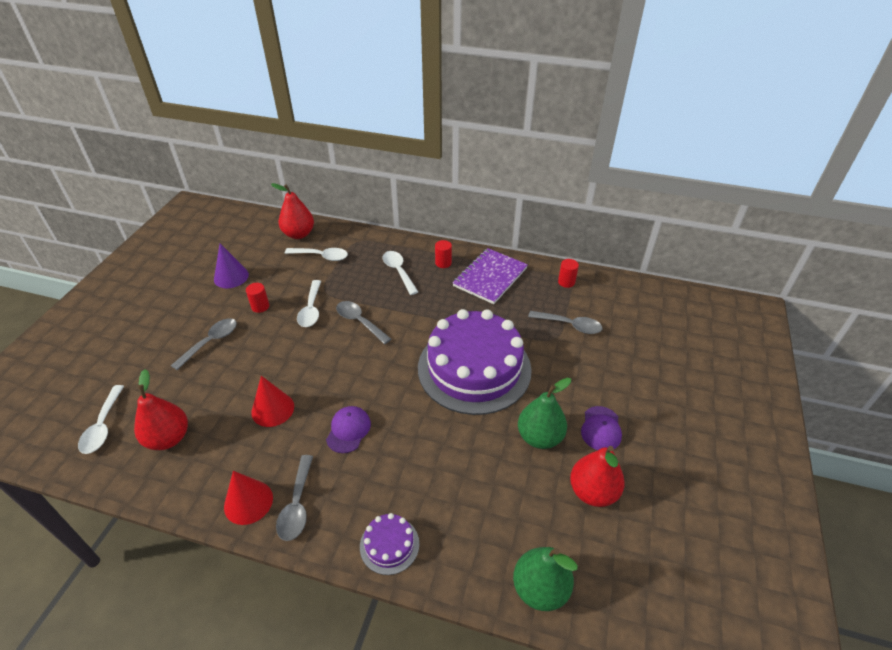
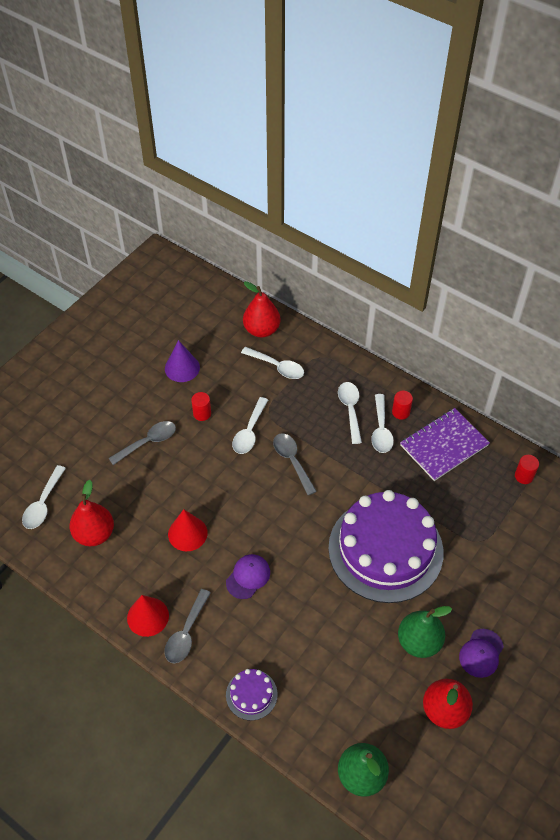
camera: 20 degrees right, 10 degrees up
grey spoon [528,311,602,334] -> none
none -> white spoon [371,394,394,453]

